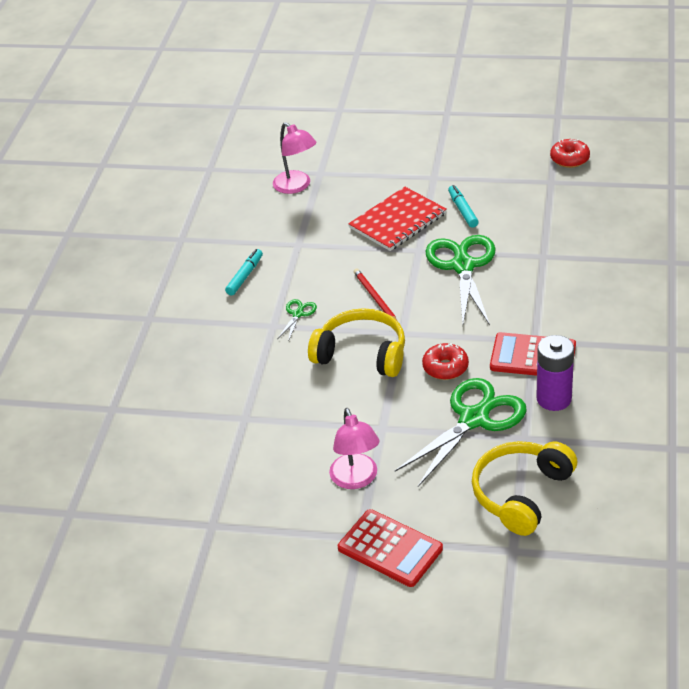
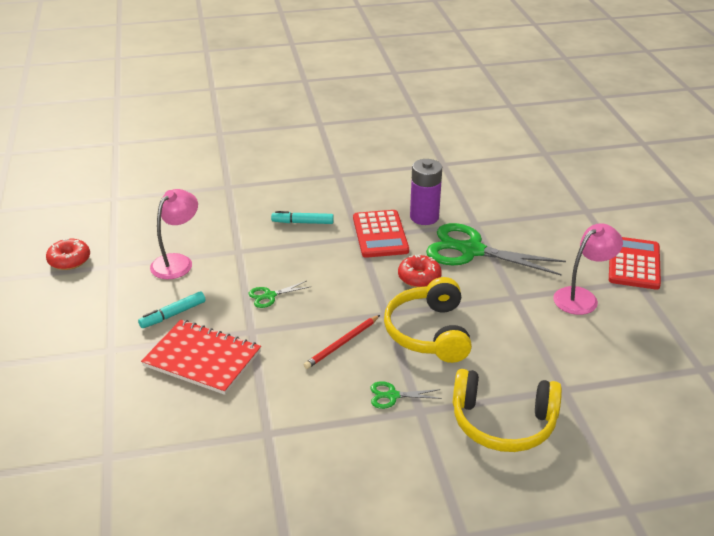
camera: 115 degrees left, 5 degrees down
turquoise marker [225,249,263,296] -> turquoise marker moved to [271,211,334,224]
pink lamp [273,122,316,194] -> pink lamp moved to [150,189,198,279]
green scissors [426,235,496,325] -> green scissors [248,281,312,308], size x0.44
yellow headphones [472,441,577,536] -> yellow headphones moved to [453,369,562,452]

